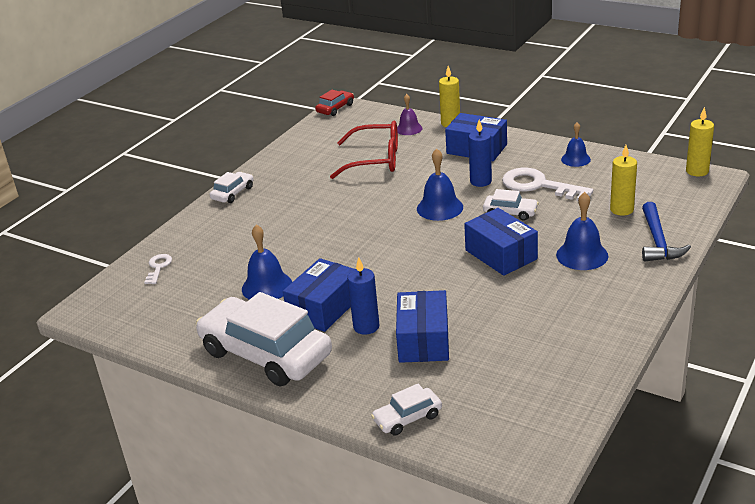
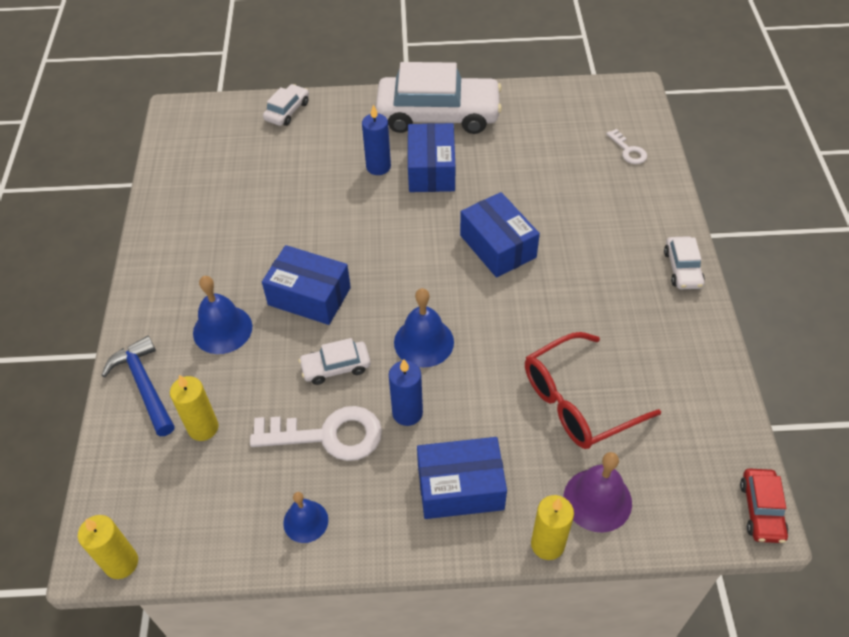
camera: 145 degrees right, 20 degrees up
blue bell [242,225,292,300] -> none
blue box [396,290,449,363] -> blue box moved to [460,192,540,278]
purple bell [397,94,422,135] -> purple bell [564,452,632,533], size x1.52

